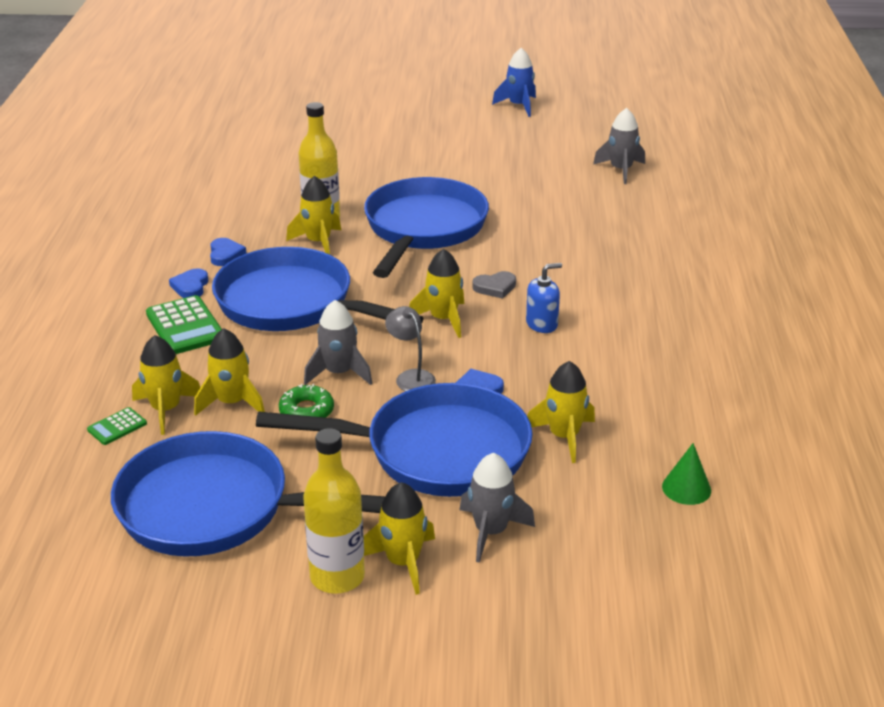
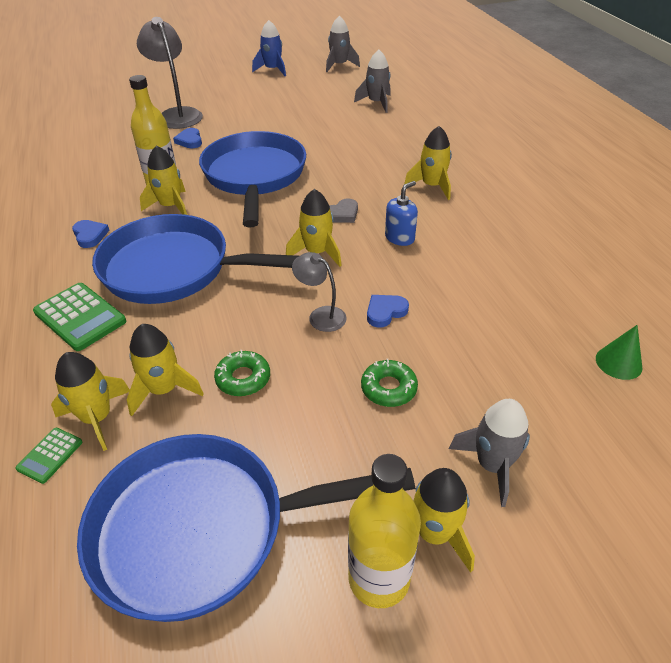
camera: 20 degrees left, 10 degrees up
blue heart [169,269,208,298] -> blue heart moved to [173,128,202,148]
blue pan [256,383,533,497] -> green donut [361,359,418,407]
grey rocket [304,300,373,385] -> grey rocket moved to [326,16,360,72]
yellow rocket [527,361,595,463] -> yellow rocket moved to [404,126,452,200]
none -> grey lamp [137,17,203,129]

